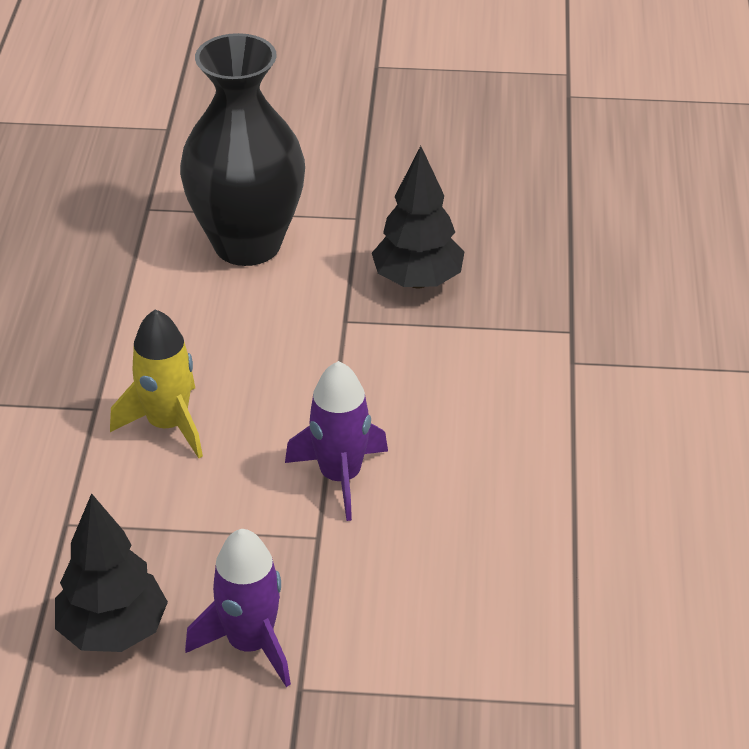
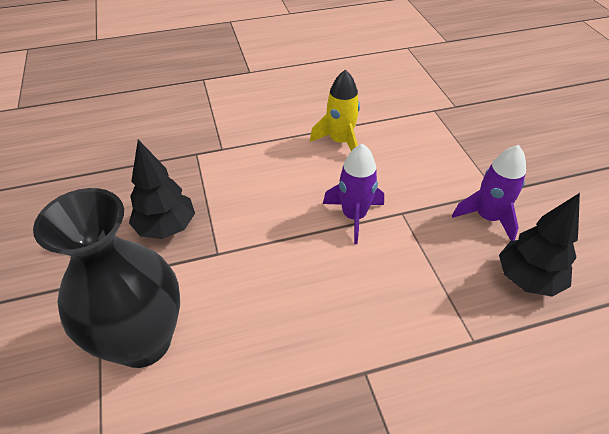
camera: 110 degrees left, 5 degrees up
yellow rocket [110,309,203,458] -> yellow rocket moved to [310,70,360,151]

